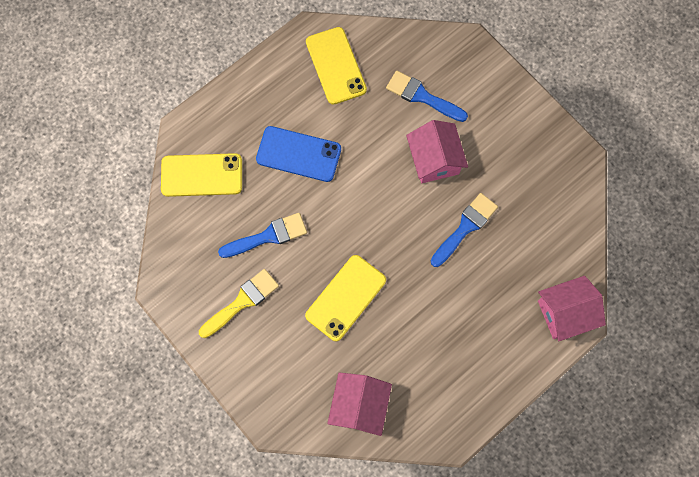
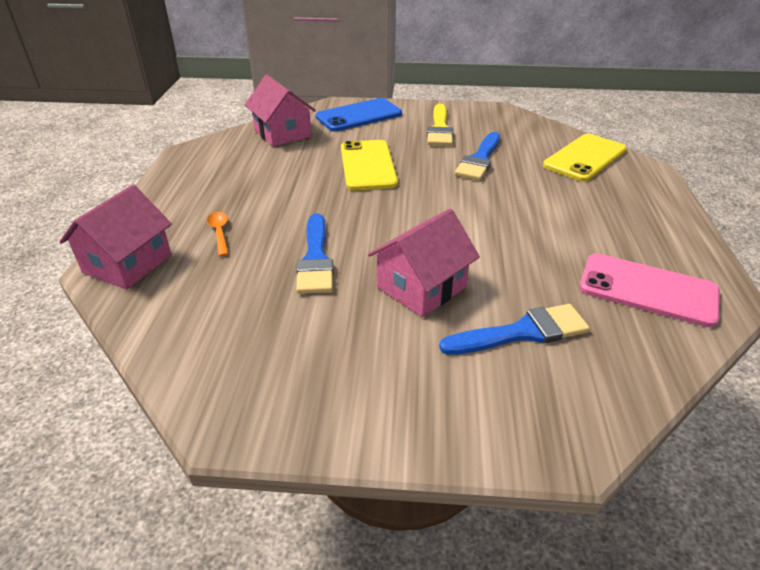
camera: 135 degrees right, 35 degrees down
blue phone [256,126,341,182] -> blue phone moved to [316,98,402,131]
yellow phone [306,27,367,105] -> pink phone [579,253,720,327]
pink house [406,120,468,183] -> pink house turned 75 degrees counterclockwise [368,209,480,317]
none -> orange spoon [207,212,229,256]

